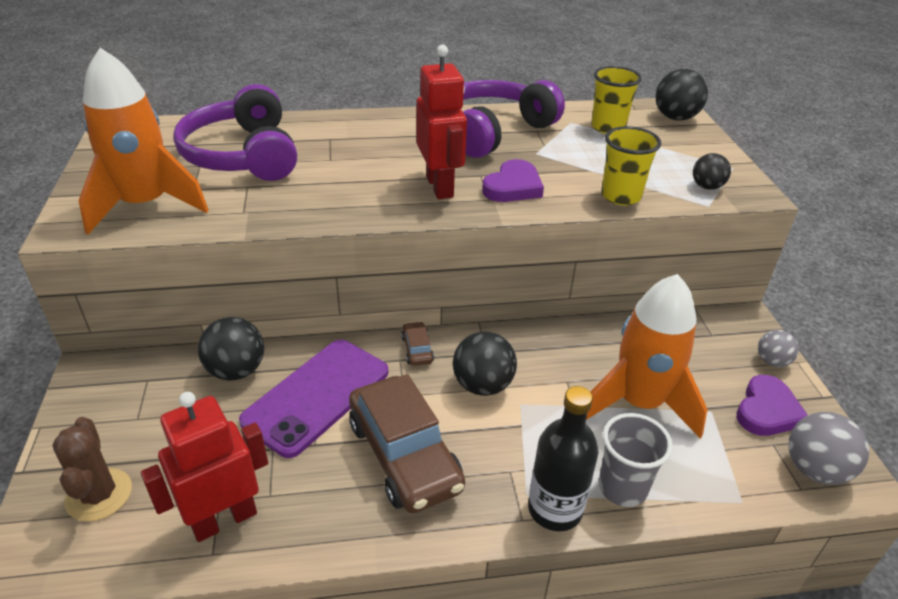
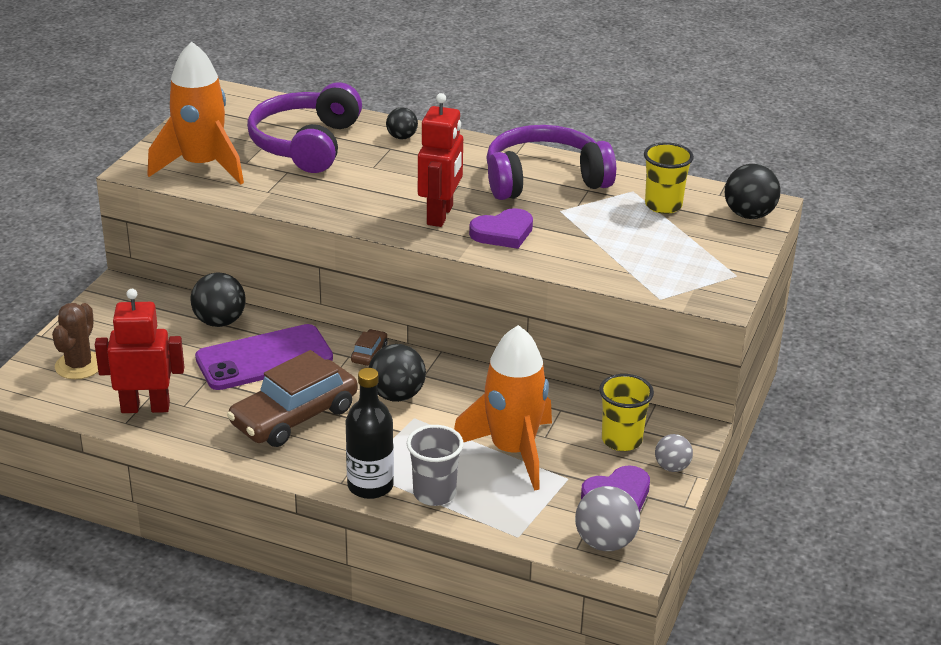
camera: 30 degrees right, 5 degrees down
brown car [349,374,465,513] -> brown car turned 45 degrees clockwise [227,350,358,447]
yellow cup [601,126,661,205] -> yellow cup moved to [599,374,654,451]
black ball [693,153,731,190] -> black ball moved to [386,108,418,139]

